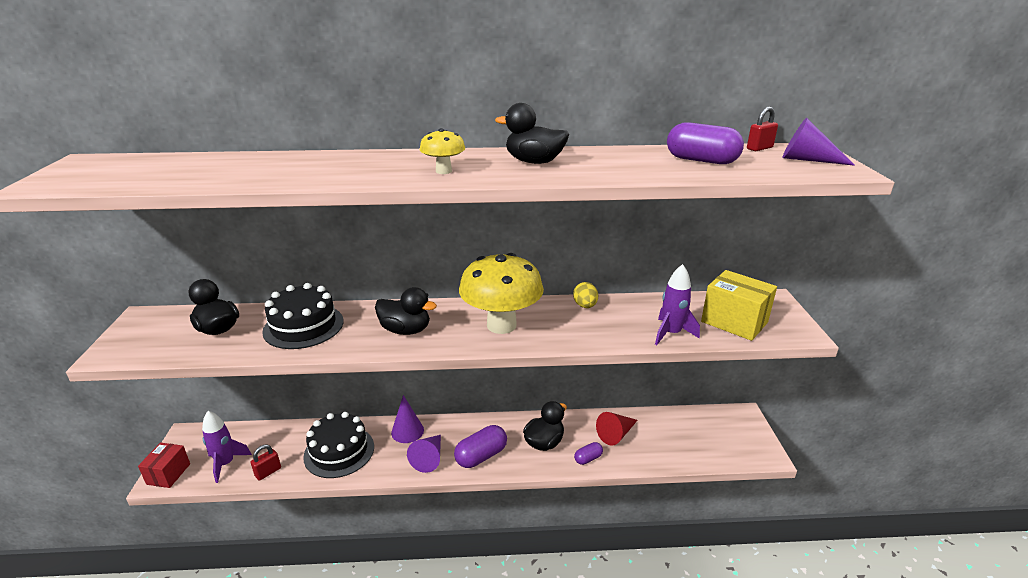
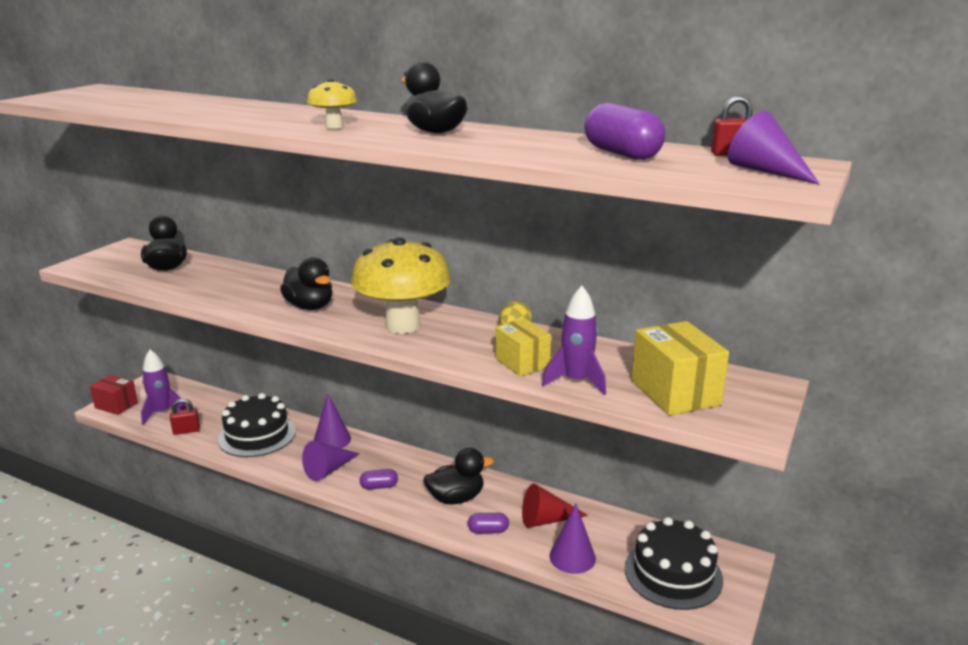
camera: 30 degrees right, 5 degrees down
red box [138,442,190,488] -> red box turned 75 degrees clockwise [90,375,138,415]
black cake [262,283,344,349] -> black cake moved to [625,517,723,610]
purple capsule [454,425,507,468] -> purple capsule [360,469,398,490], size x0.55
none -> yellow box [495,318,551,376]
none -> purple cone [550,503,596,574]

